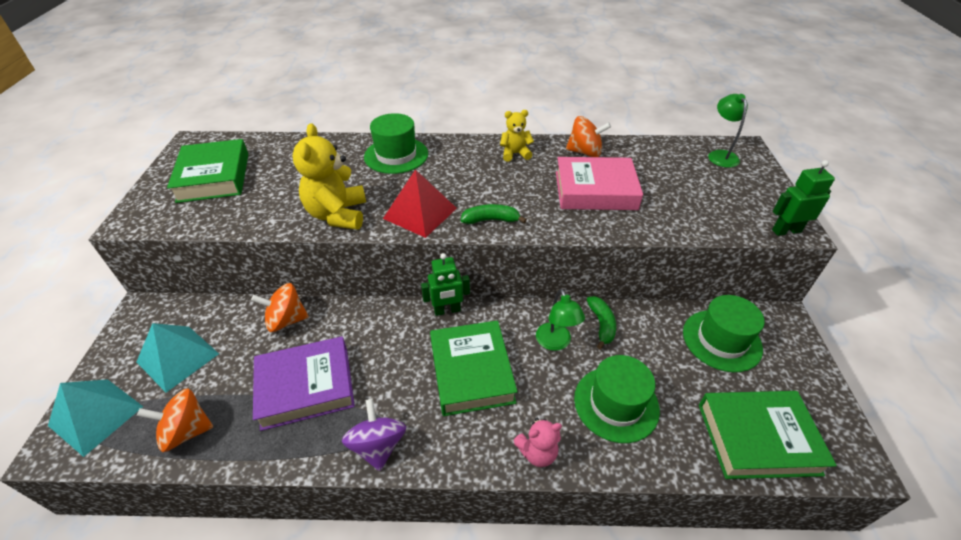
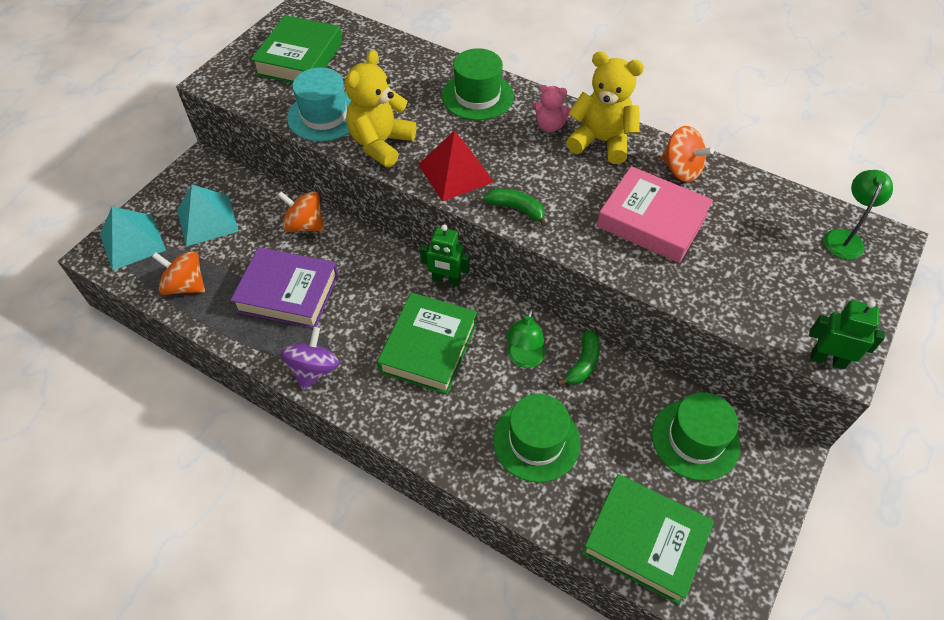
camera: 30 degrees right, 10 degrees up
yellow teddy bear [500,110,534,162] -> yellow teddy bear [566,51,644,164], size x1.77
pink teddy bear [513,418,562,467] -> pink teddy bear moved to [533,85,571,132]
none -> turquoise hat [287,67,351,141]

